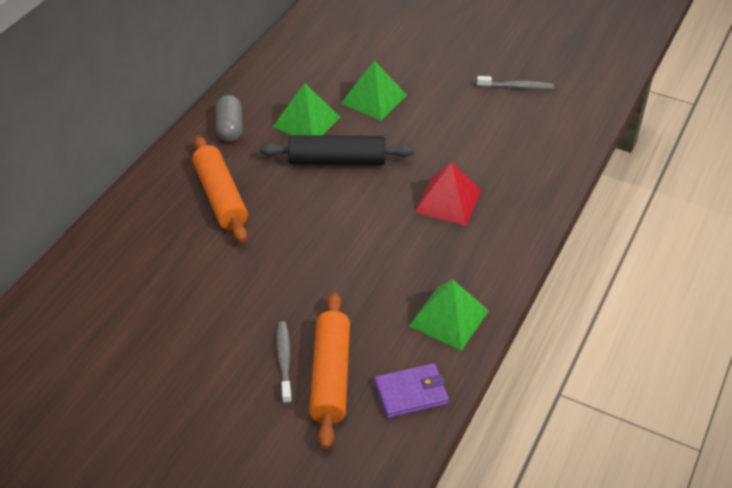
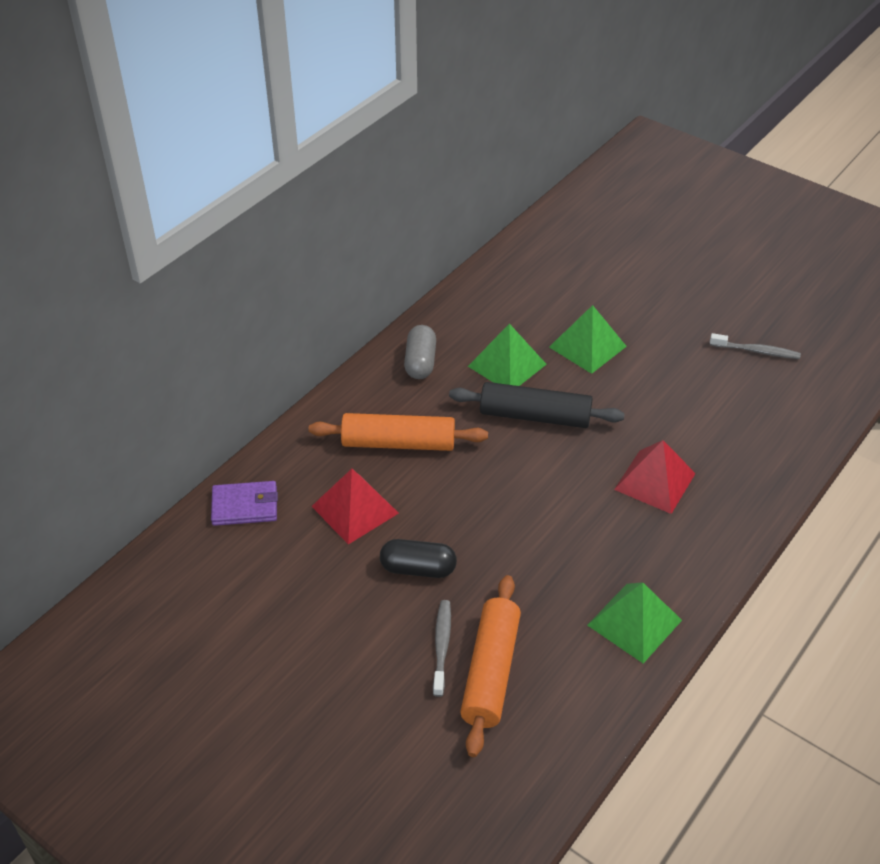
camera: 10 degrees right, 0 degrees up
orange rolling pin [192,136,248,242] -> orange rolling pin turned 75 degrees counterclockwise [308,413,488,451]
purple wallet [374,363,449,418] -> purple wallet moved to [211,481,278,526]
none -> red pyramid [311,469,399,544]
none -> black capsule [380,539,457,578]

